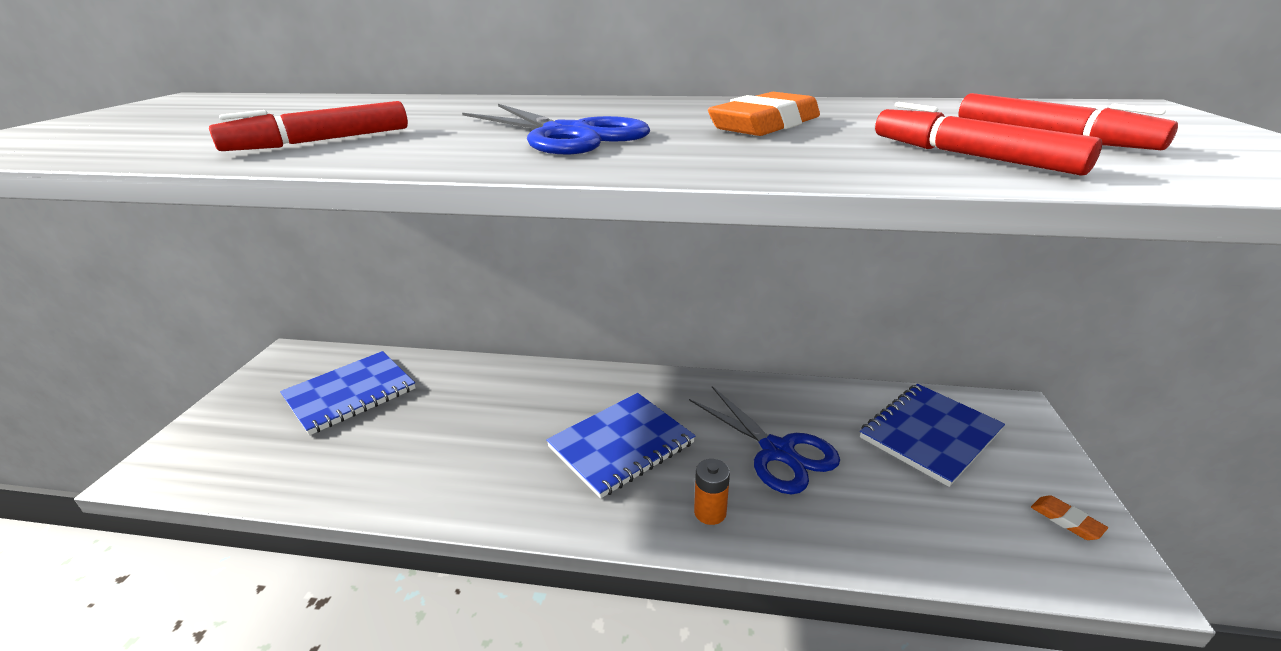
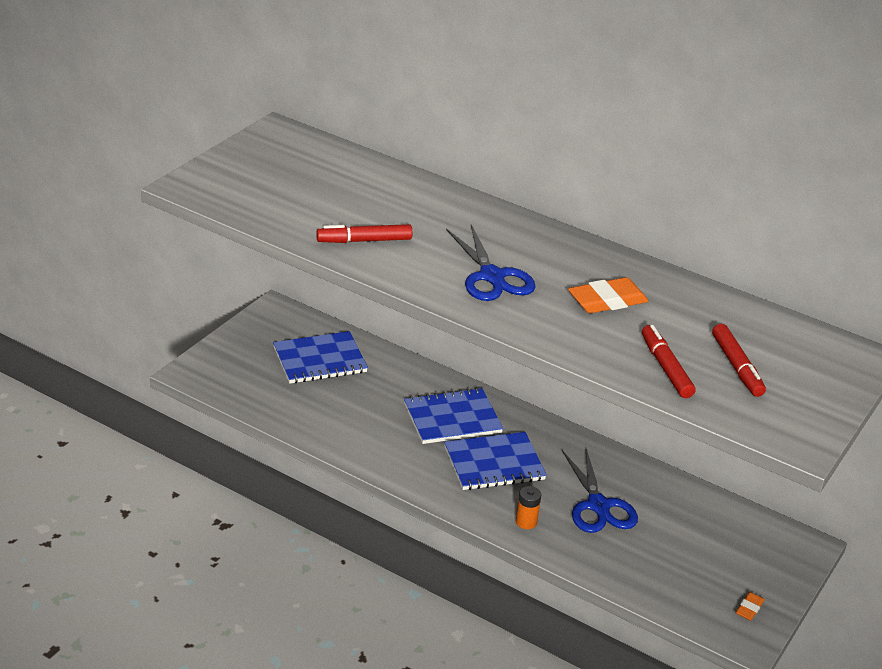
camera: 20 degrees right, 5 degrees up
blue notebook [860,384,1005,487] -> blue notebook moved to [404,388,503,444]
orange eraser [1031,495,1108,540] -> orange eraser turned 45 degrees clockwise [736,592,765,621]

